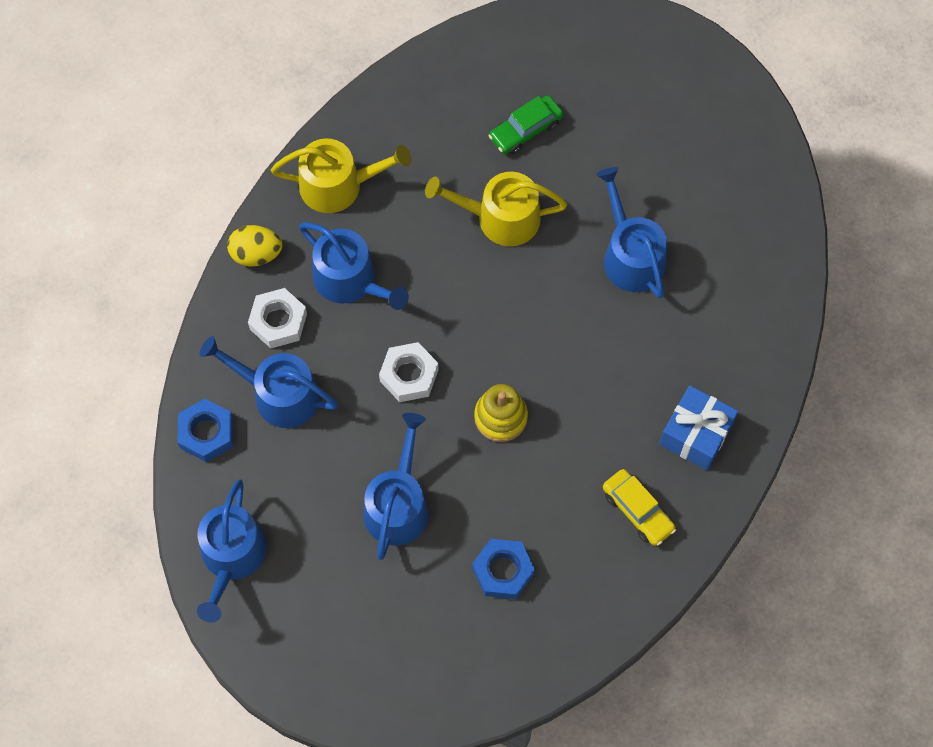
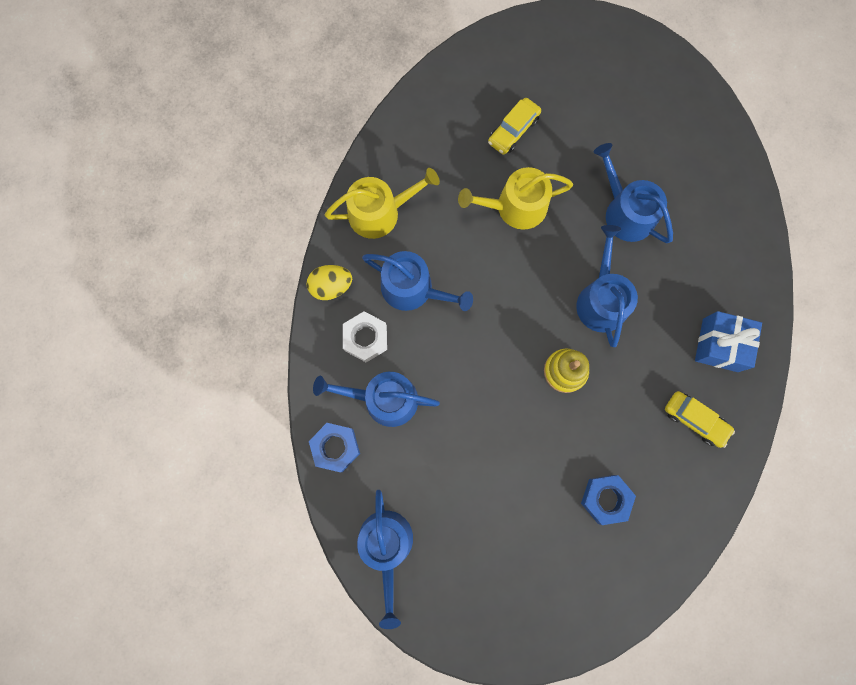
camera: 15 degrees left, 10 degrees up
blue watering can [363,413,429,560] -> blue watering can moved to [576,225,638,347]
white nut [379,342,439,402] -> none
green car [488,95,563,154] -> yellow car [488,98,541,155]

